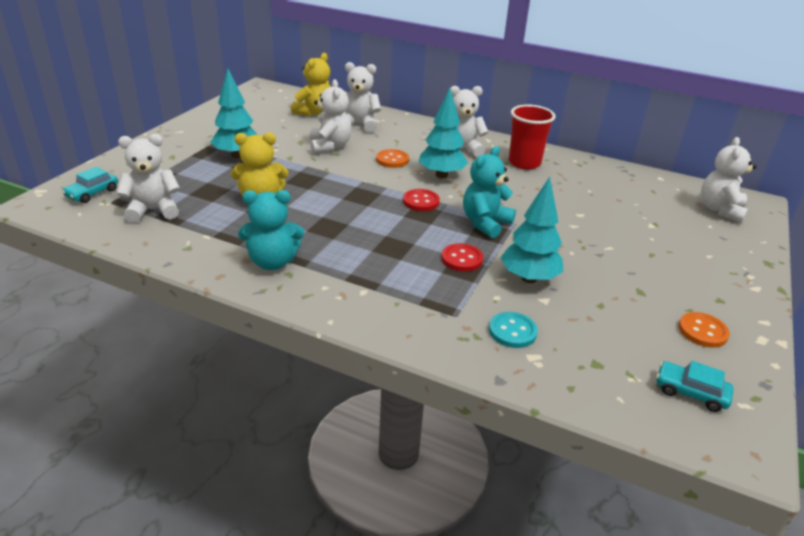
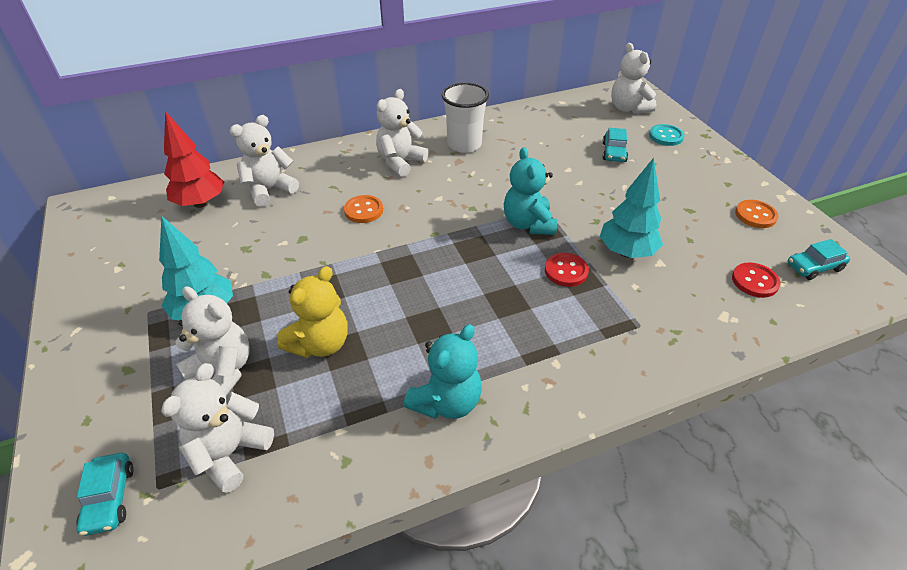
camera: 45 degrees left, 10 degrees up
yellow teddy bear [291,53,331,116] -> red tree [164,111,224,208]
white teddy bear [310,79,352,154] -> white teddy bear moved to [175,286,250,396]
red button [403,189,440,211] -> red button moved to [732,262,781,298]
turquoise tree [419,88,468,178] -> none
turquoise button [489,312,538,348] -> turquoise button moved to [649,124,684,146]
red cup [509,105,556,169] -> white cup [442,82,489,153]
none -> turquoise car [602,128,628,162]

